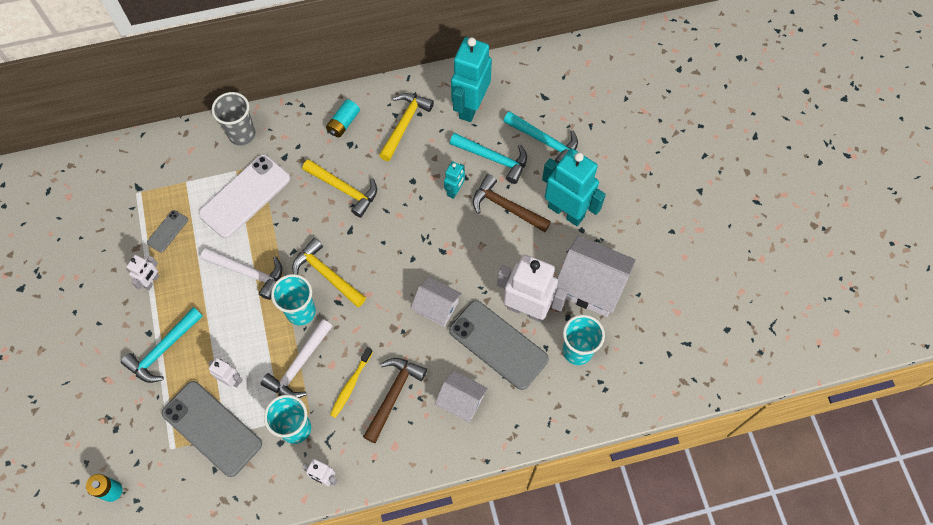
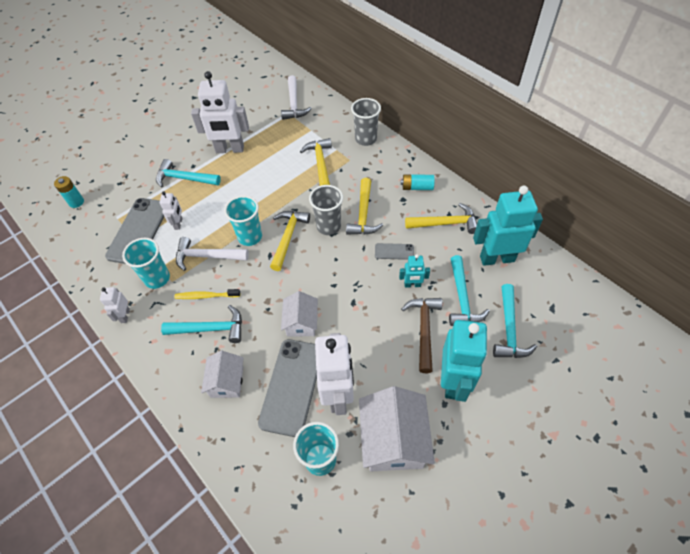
camera: 65 degrees right, 10 degrees down
white robot [126,255,159,290] -> white robot [191,71,249,153], size x2.09
grey phone [147,210,188,252] -> grey phone moved to [375,243,414,260]
white phone [198,155,290,238] -> yellow hammer [300,138,332,186]
white hammer [201,248,282,300] -> white hammer moved to [281,75,312,120]
brown hammer [363,358,427,443] -> turquoise hammer [161,305,242,343]
none -> grey cup [309,185,343,235]

